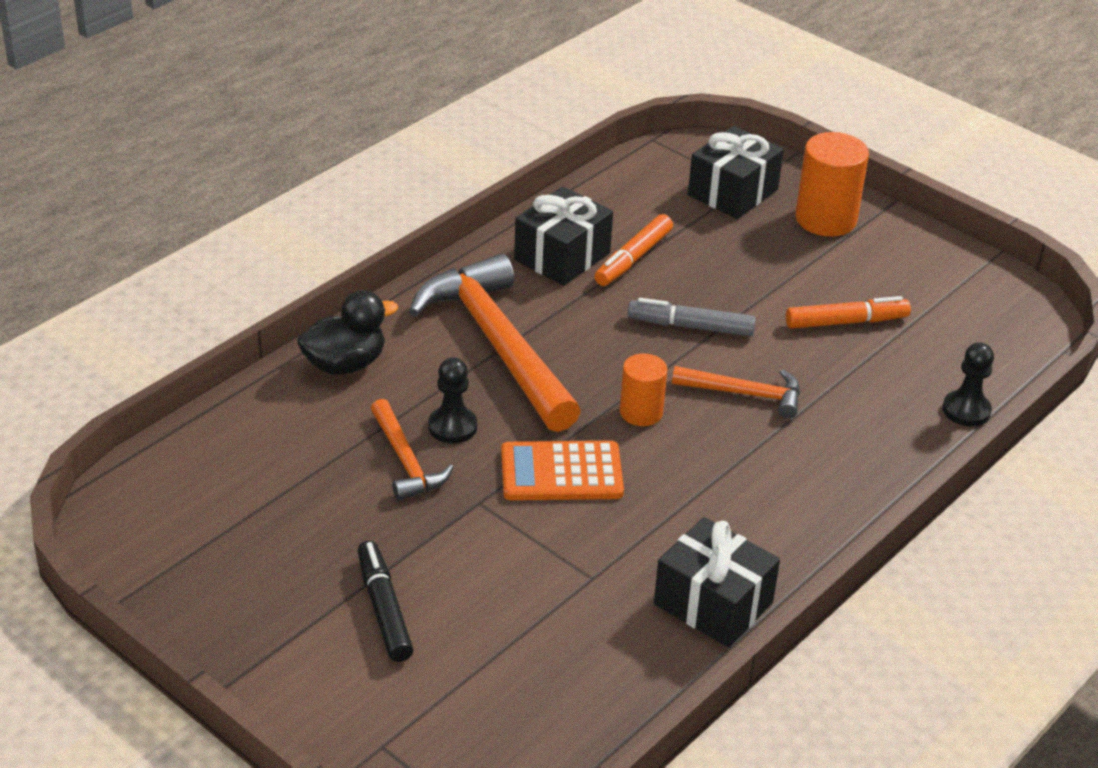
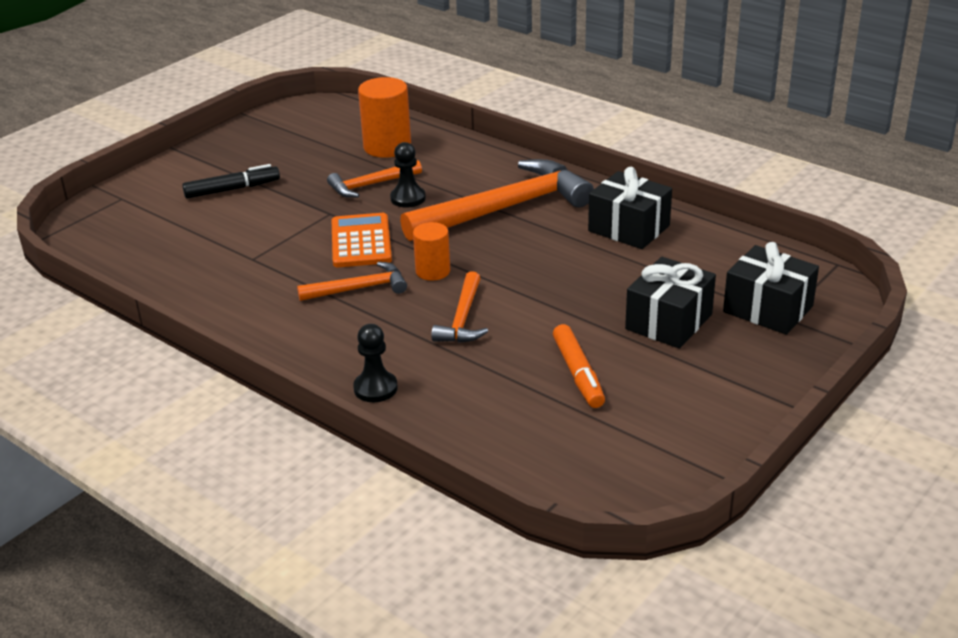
camera: 90 degrees right, 5 degrees down
black duck [297,290,398,375] -> none
orange marker [594,214,673,286] -> none
grey marker [628,298,756,337] -> none
black gift [654,517,780,648] -> black gift moved to [625,257,716,349]
orange cylinder [795,132,869,236] -> orange cylinder moved to [358,77,411,158]
black pawn [943,342,994,426] -> black pawn moved to [353,324,398,402]
none -> orange hammer [297,262,407,301]

